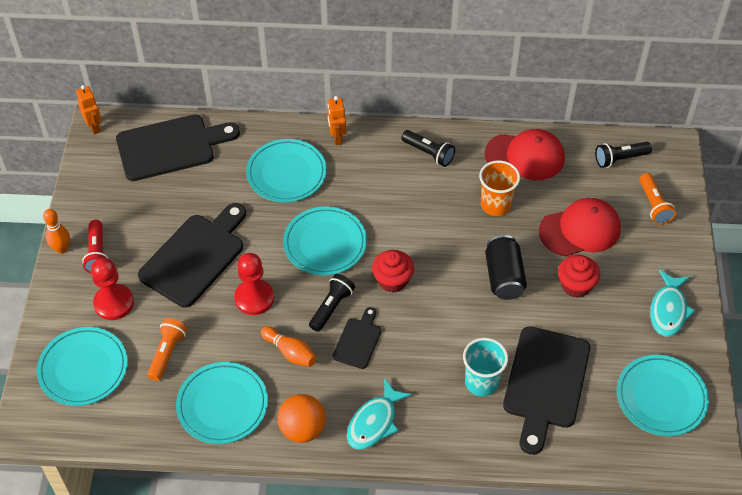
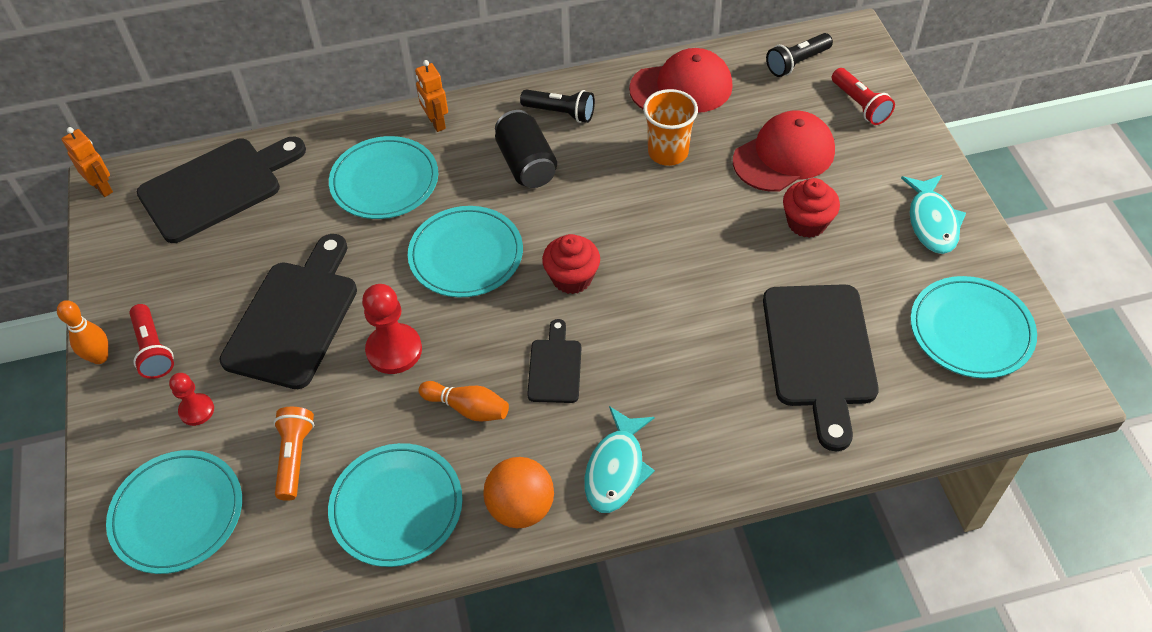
camera: 15 degrees left, 0 degrees up
red pawn [91,258,134,320] -> red pawn [169,373,214,426], size x0.60
black flashlight [309,274,355,332] -> none
turquoise cup [463,338,508,396] -> none
black can [485,235,527,300] -> black can moved to [495,110,557,188]
orange flashlight [639,173,676,225] -> red flashlight [832,68,895,125]

